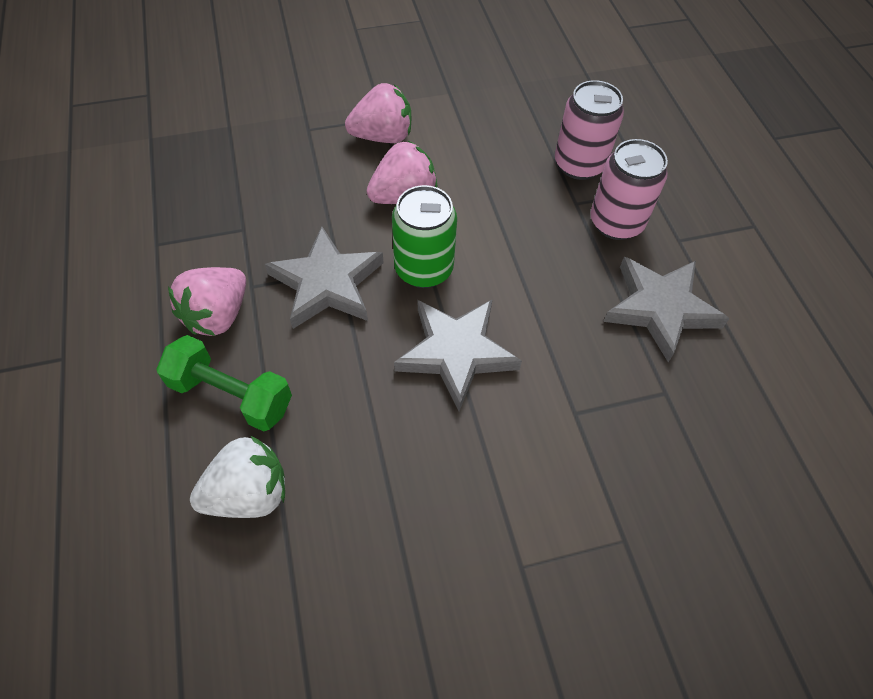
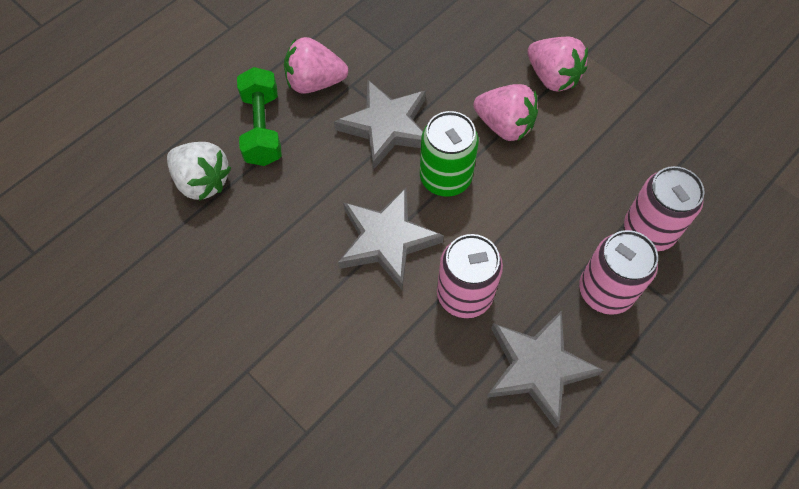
camera: 60 degrees right, 5 degrees up
none -> pink can [437,234,503,318]

